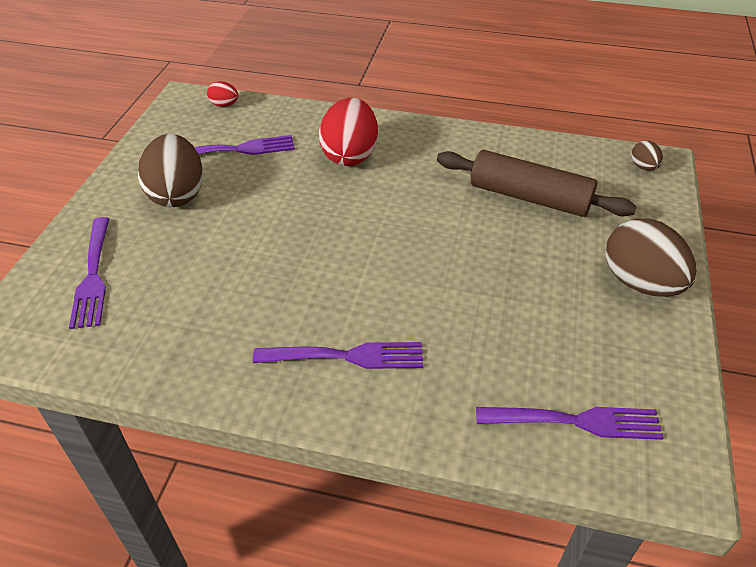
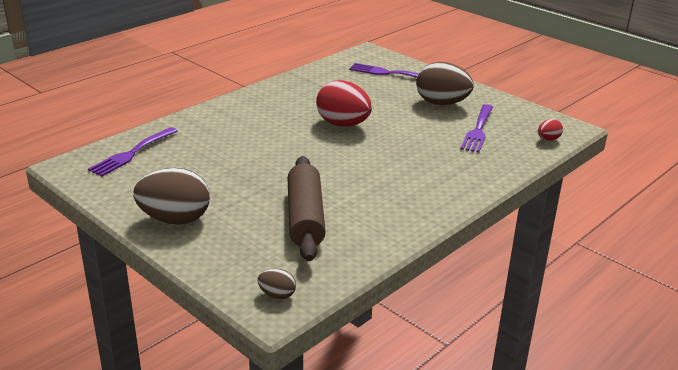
camera: 120 degrees right, 15 degrees down
purple fork [253,342,423,369] -> none
red egg [319,98,378,166] -> red egg moved to [316,80,372,126]
brown rolling pin [437,150,637,217] -> brown rolling pin turned 60 degrees counterclockwise [288,156,326,261]

